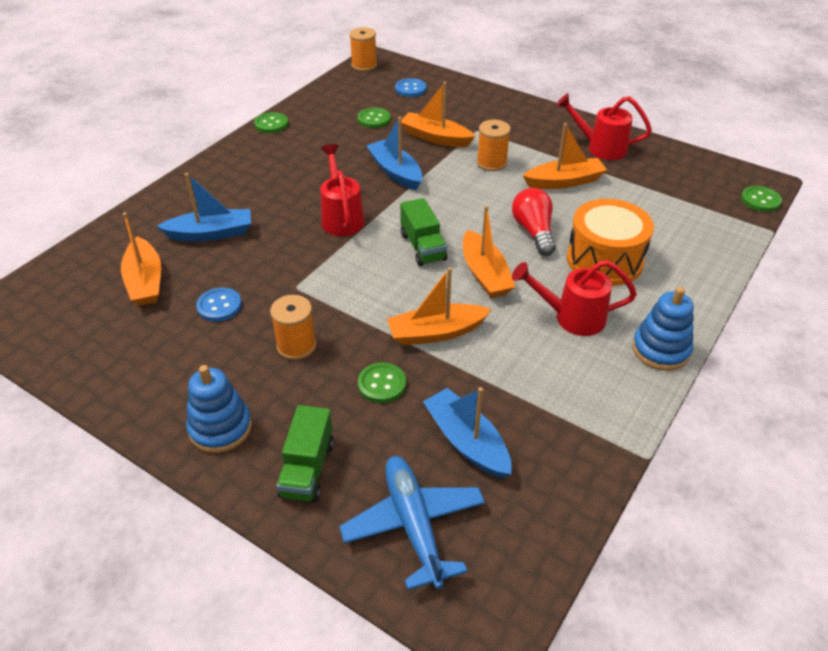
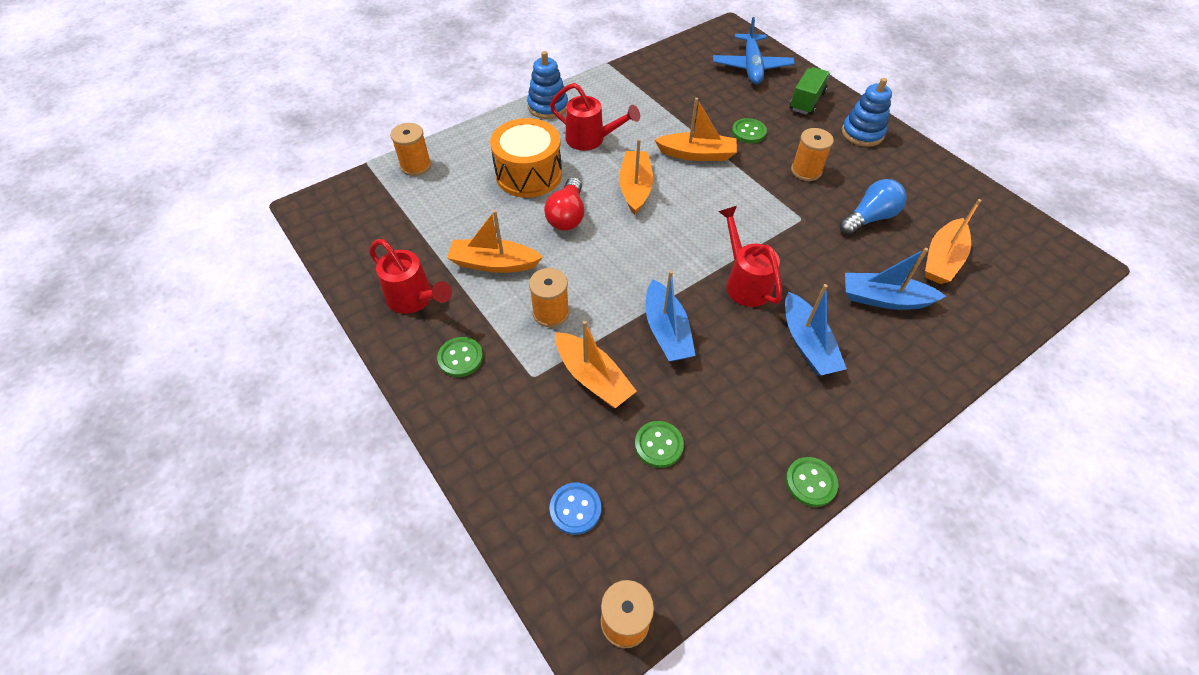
camera: 160 degrees left, 10 degrees up
orange boat [121,212,161,306] -> orange boat turned 150 degrees counterclockwise [925,199,982,284]
blue button [196,288,242,322] -> blue light bulb [839,179,907,235]
red watering can [321,144,365,236] -> red watering can turned 150 degrees clockwise [718,206,782,307]
green truck [400,198,447,266] -> none
blue boat [423,387,512,478] -> blue boat moved to [785,284,847,376]
green button [741,186,782,212] -> green button moved to [437,337,483,377]
none -> orange spool [390,123,431,176]

